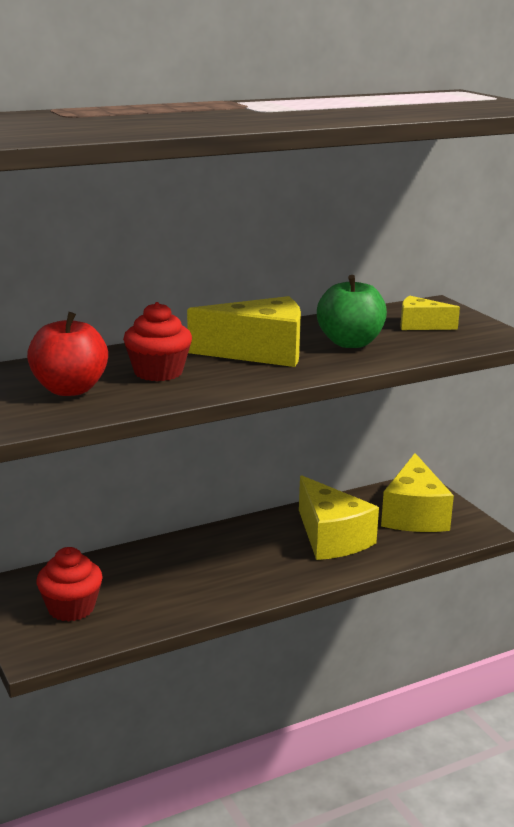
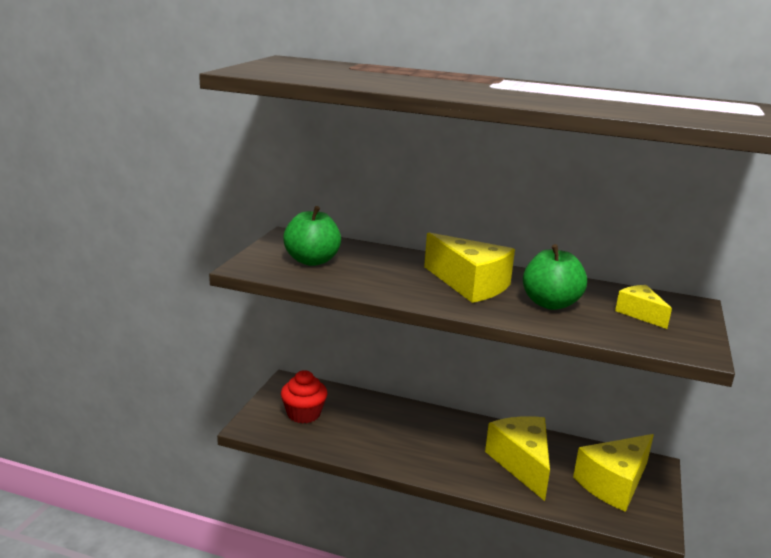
camera: 45 degrees right, 0 degrees up
red apple [27,312,108,396] -> green apple [283,206,341,266]
red cupcake [123,302,192,381] -> none
yellow cheese [299,475,379,560] -> yellow cheese turned 150 degrees clockwise [485,416,550,501]

